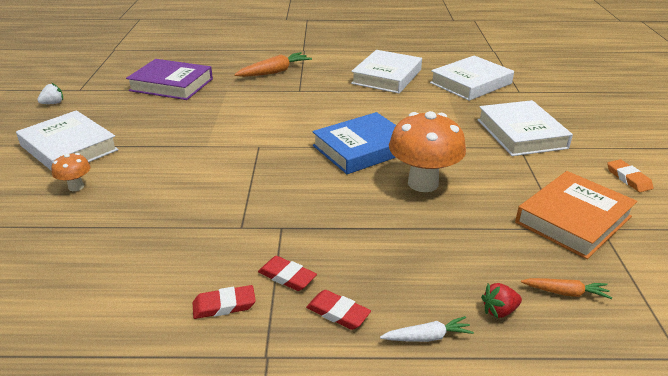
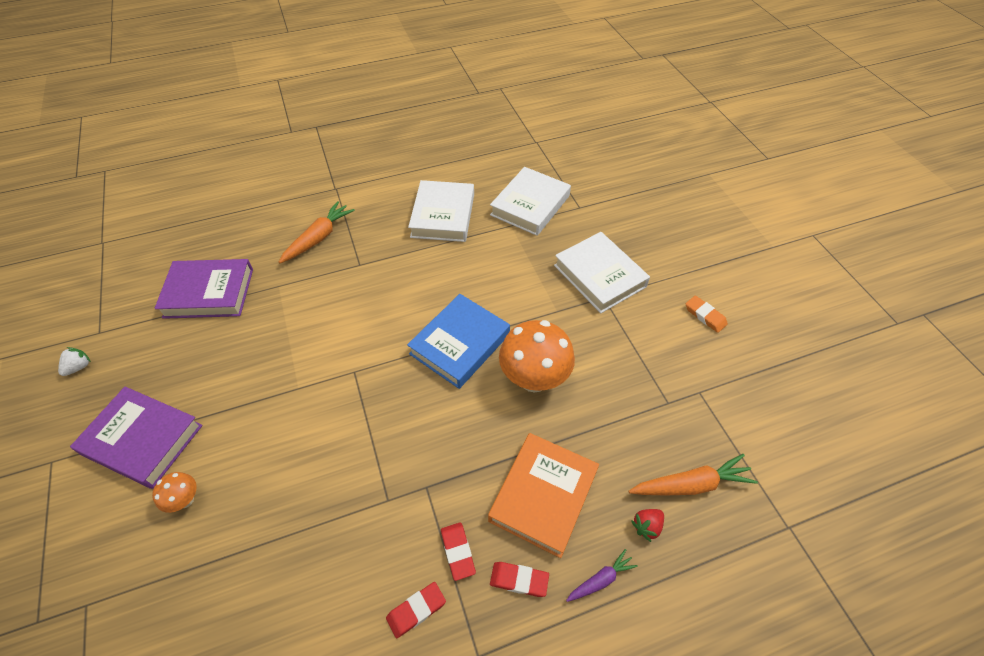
camera: 20 degrees left, 20 degrees up
white book [16,110,119,171] -> purple book [70,387,203,489]
red eraser [258,256,317,291] -> red eraser turned 60 degrees clockwise [441,522,476,581]
white carrot [380,316,474,342] -> purple carrot [566,549,638,602]
orange book [515,171,637,259] -> orange book moved to [488,433,599,558]
orange carrot [521,278,612,299] -> orange carrot [629,454,758,495], size x1.75

